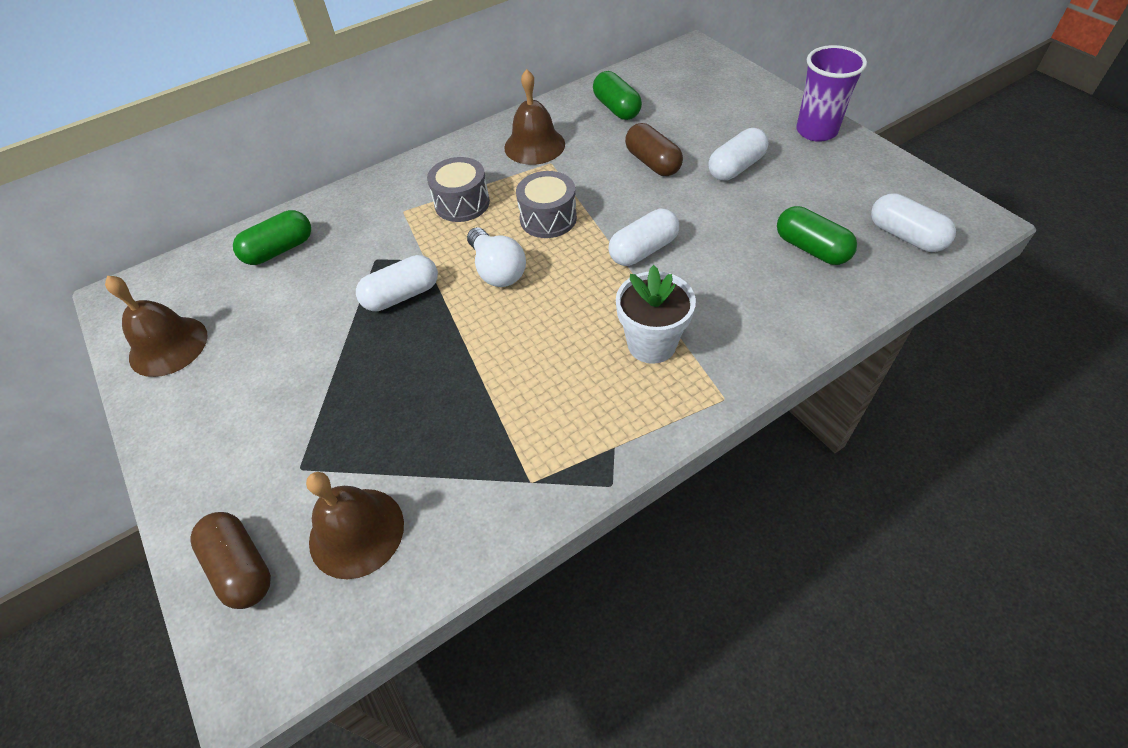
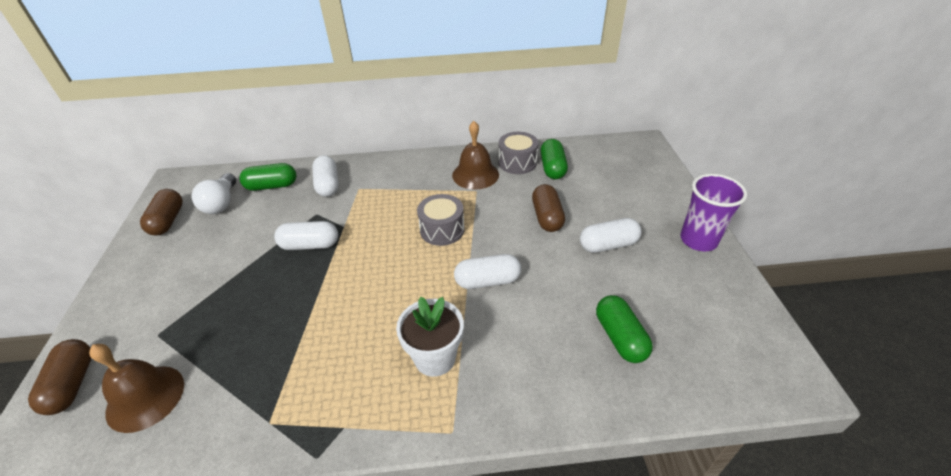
camera: 25 degrees right, 10 degrees down
brown bell [105,276,208,377] -> brown capsule [140,189,183,235]
grey drum [427,157,490,222] -> grey drum moved to [499,132,538,174]
white light bulb [467,227,526,287] -> white light bulb moved to [191,173,236,214]
white capsule [871,193,956,252] -> white capsule moved to [312,155,339,197]

